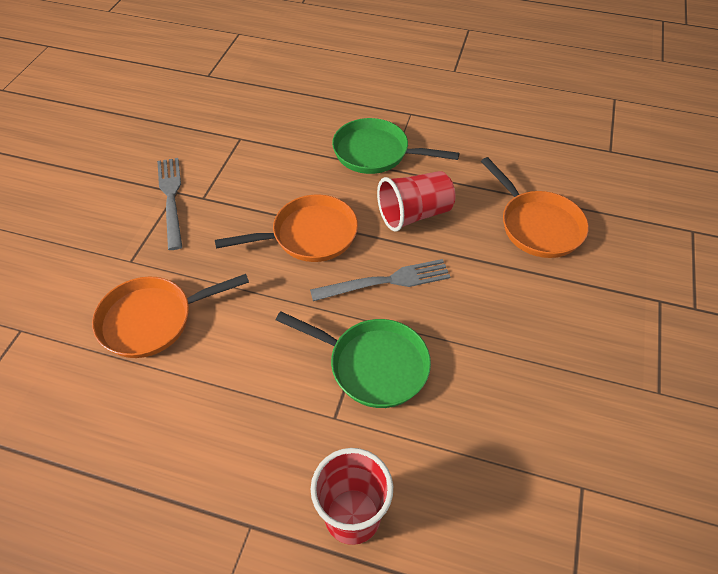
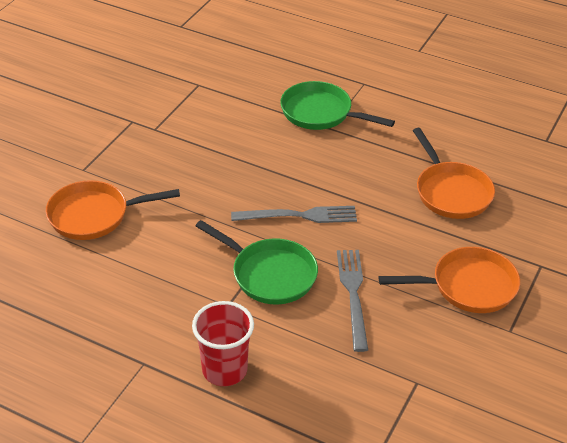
camera: 10 degrees right, 10 degrees down
grey fork [157,158,182,250] -> grey fork moved to [337,250,368,352]
orange pan [215,194,358,262] -> orange pan moved to [379,247,520,313]
red cup [377,171,455,232] -> none

